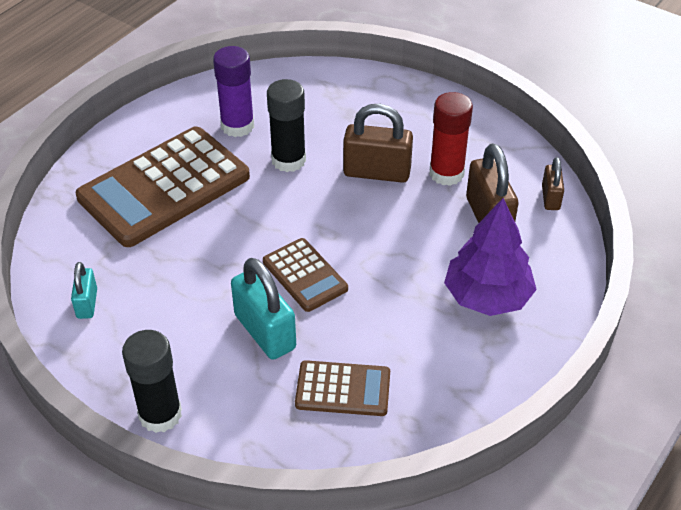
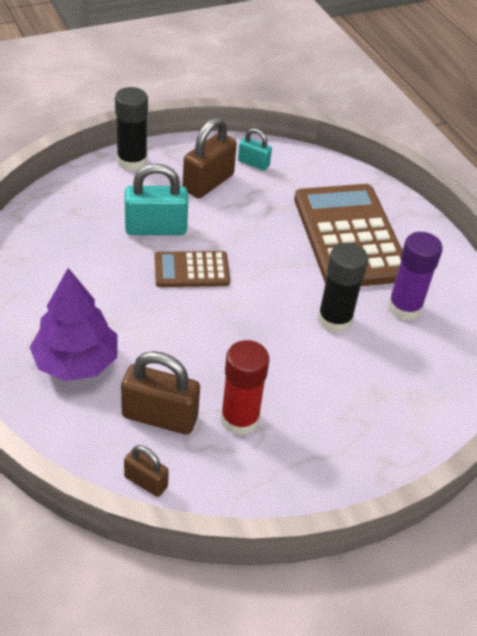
camera: 115 degrees right, 0 degrees up
brown calculator [295,360,390,416] -> none
brown padlock [343,104,413,183] -> brown padlock moved to [183,117,237,198]

